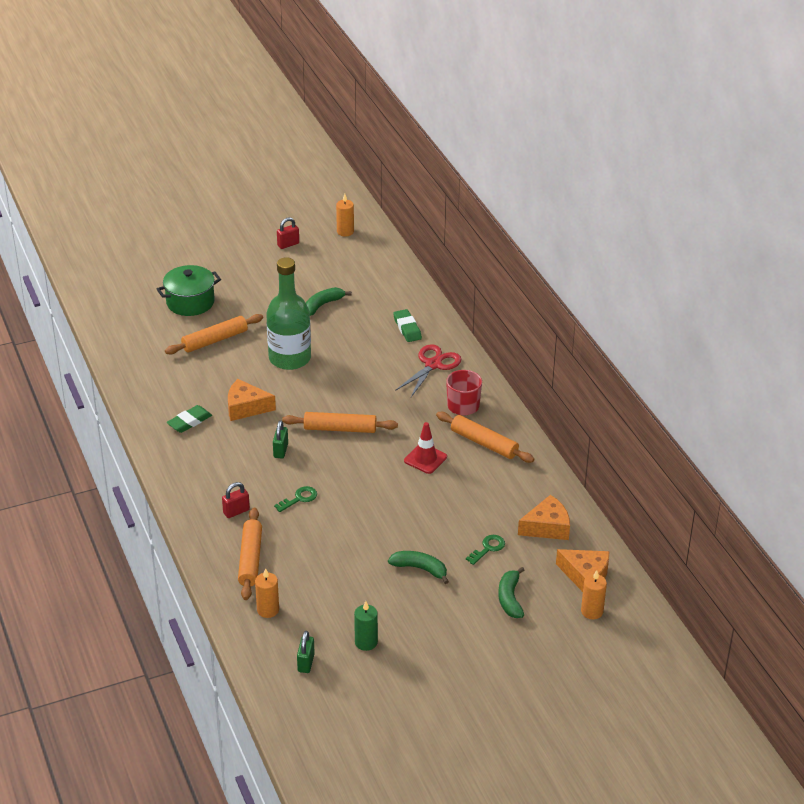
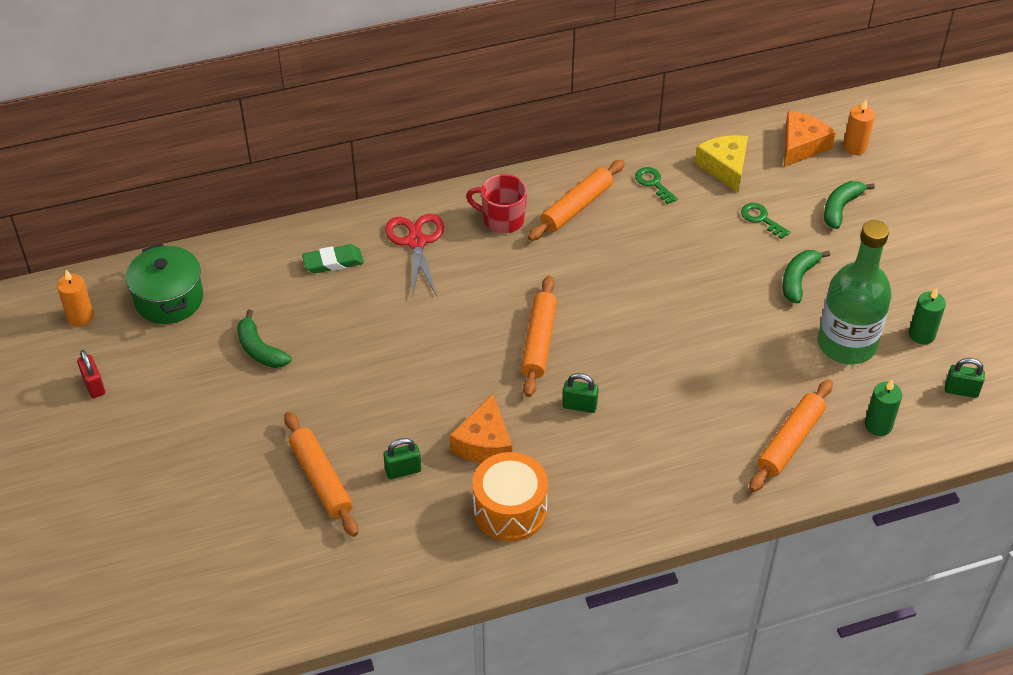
camera: 85 degrees left, 10 degrees up
green pot [157,265,221,316] -> green pot moved to [126,244,203,324]
green eraser [167,405,212,433] -> orange drum [472,452,548,541]
red padlock [222,482,250,518] -> none
orange rolling pin [238,508,262,600] -> orange rolling pin turned 60 degrees counterclockwise [749,379,833,492]
orange candle [255,568,279,618] -> green candle [865,380,902,436]
green bottle [266,257,311,370] -> green bottle moved to [817,220,892,365]
green key [274,486,317,512] -> green key moved to [635,167,678,204]
red scissors [395,344,462,397] -> red scissors turned 45 degrees clockwise [385,214,444,297]
red traffic cone [404,422,447,474] -> none
green banana [498,567,524,618] -> green banana turned 120 degrees clockwise [824,181,875,229]
orange cheese [518,495,570,540] -> yellow cheese [695,135,748,193]
none -> green padlock [383,438,421,479]

